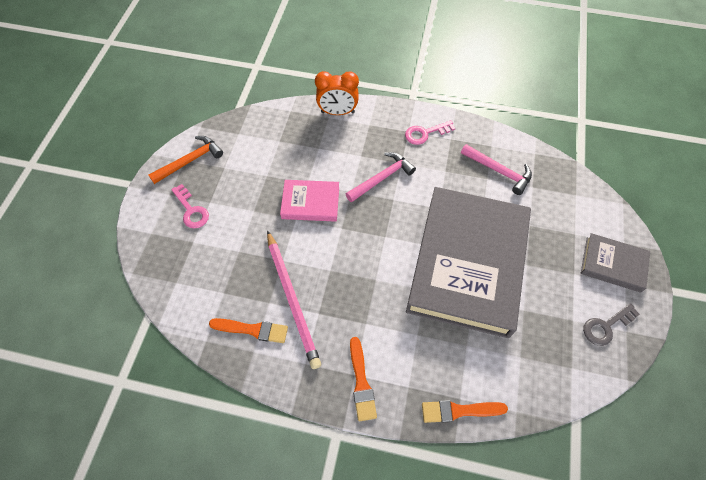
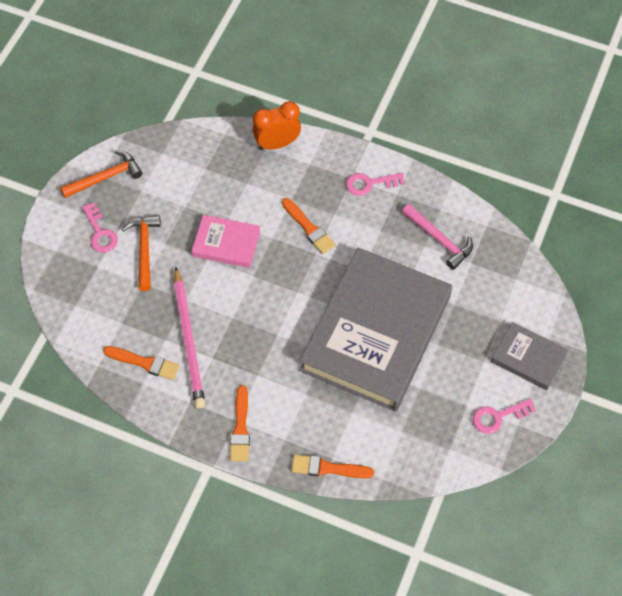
camera: 10 degrees right, 0 degrees up
orange clock [315,71,359,115] -> orange clock turned 150 degrees clockwise [253,101,301,150]
pink hammer [346,152,416,202] -> orange brush [282,198,336,254]
grey key [583,303,640,346] -> pink key [473,399,536,434]
none -> orange hammer [121,215,161,291]

